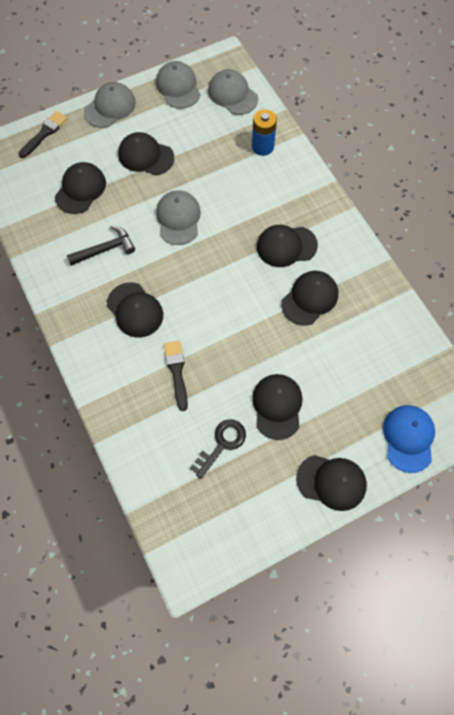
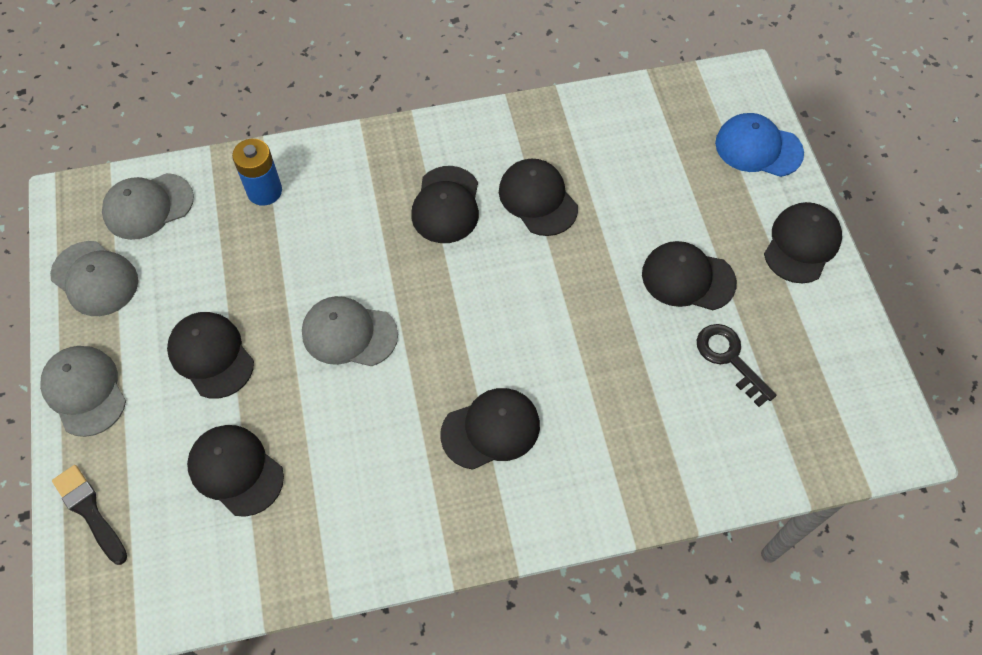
camera: 75 degrees left, 5 degrees down
black hammer [67,225,135,266] -> none
black cap [118,132,174,175] -> black cap turned 105 degrees clockwise [167,312,254,399]
grey cap [156,61,200,109] -> grey cap turned 135 degrees counterclockwise [50,241,138,316]
black brush [164,340,188,411] -> none

